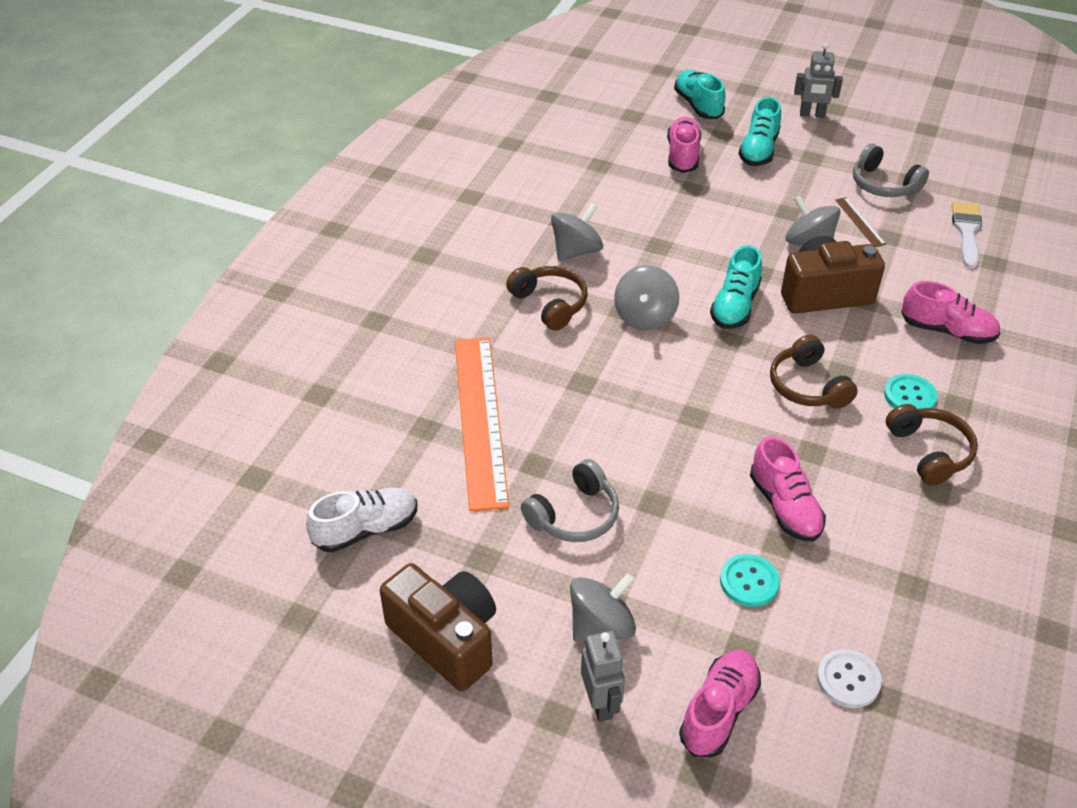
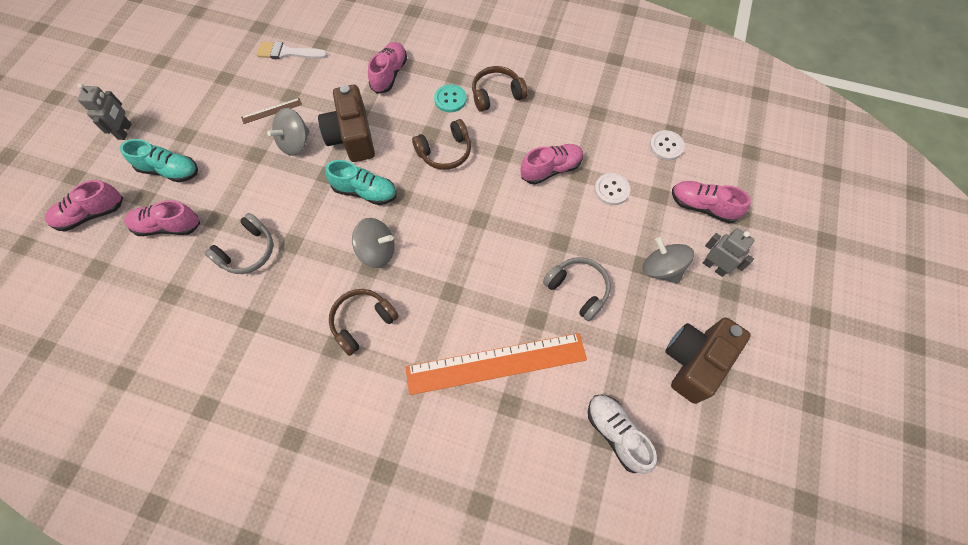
camera: 95 degrees left, 20 degrees up
grey spinning top [551,204,603,261] -> none
grey robot [581,631,625,722] -> grey robot turned 60 degrees clockwise [703,228,755,277]
turquoise shoe [674,70,725,119] -> pink shoe [45,180,123,231]
turquoise button [720,554,780,607] -> white button [594,173,630,205]
grey headphones [853,144,929,197] -> grey headphones moved to [205,213,273,274]

